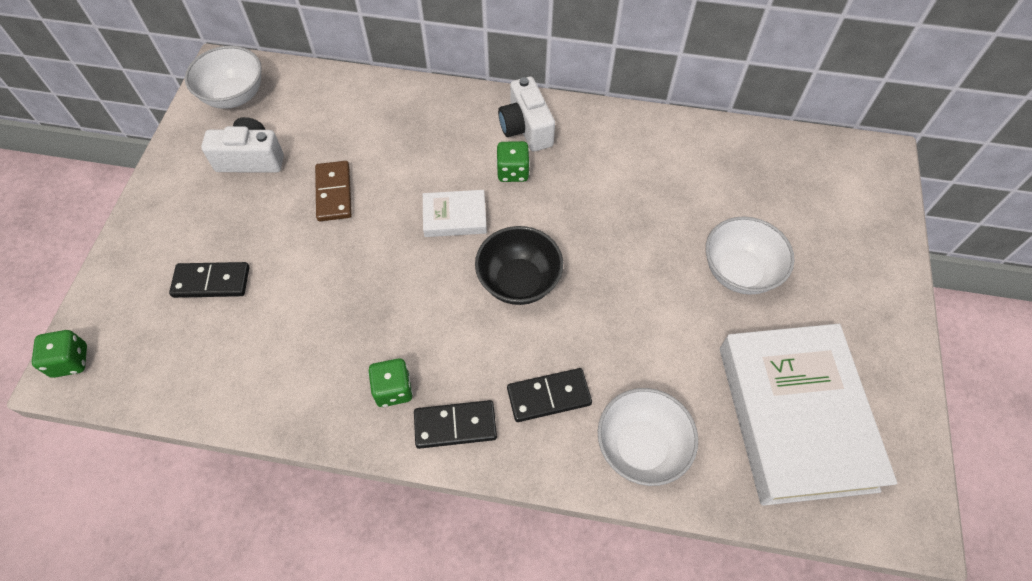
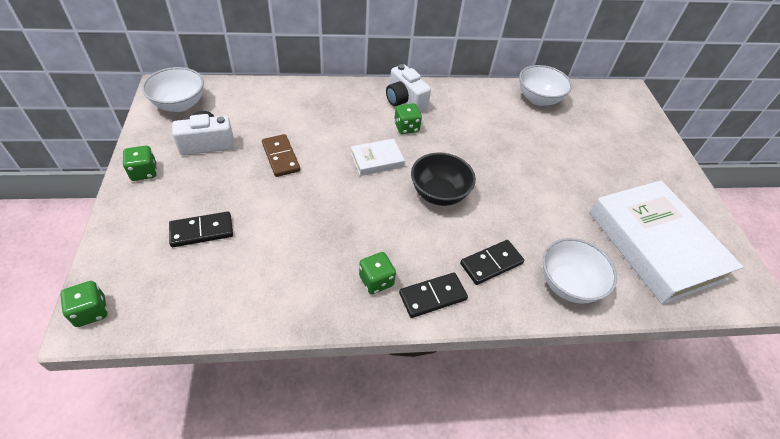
camera: 20 degrees left, 10 degrees down
white bowl [706,216,795,294] -> white bowl moved to [519,65,572,106]
none -> green dice [123,146,157,181]

